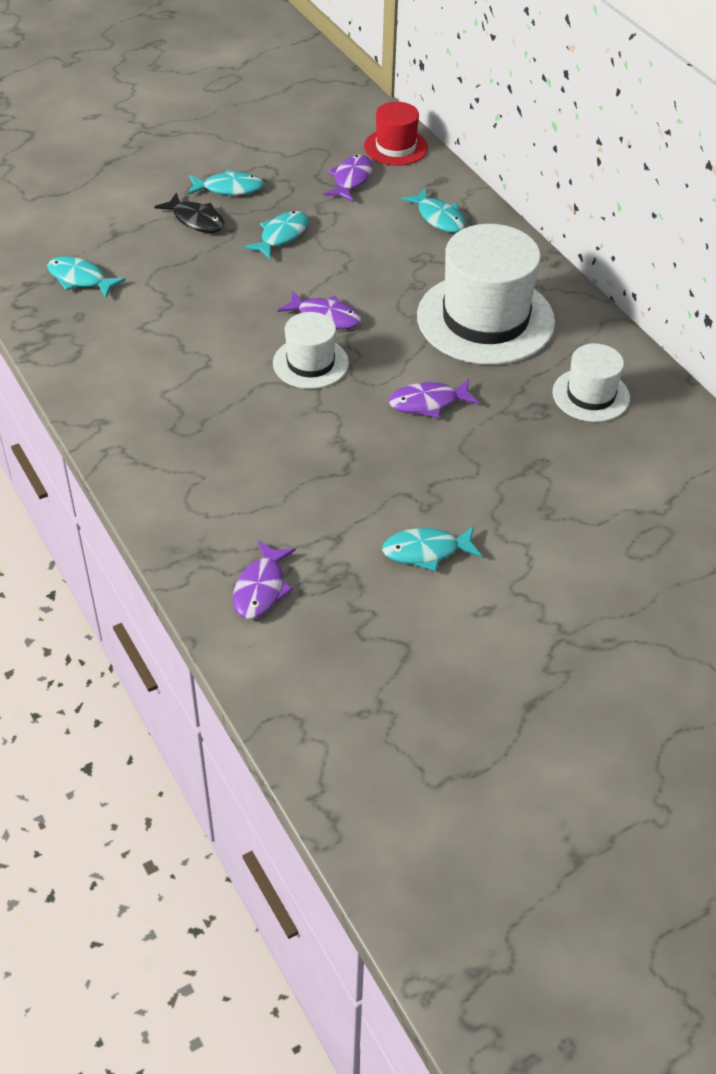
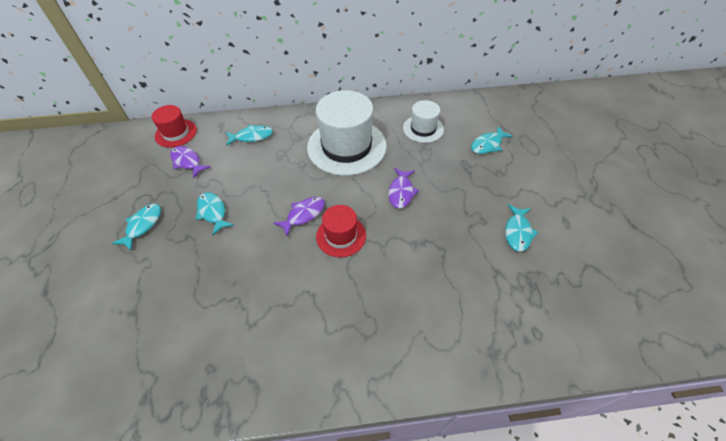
camera: 65 degrees left, 5 degrees up
turquoise fish [47,256,126,298] -> turquoise fish moved to [471,126,513,154]
black fish [155,193,225,233] -> none
purple fish [233,540,296,619] -> none
white hat [273,312,349,389] -> red hat [316,205,366,257]

